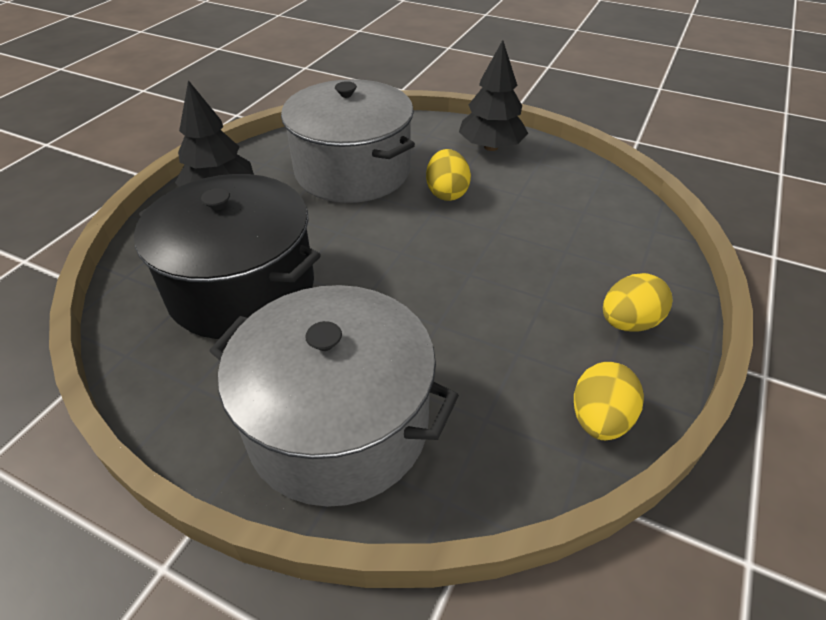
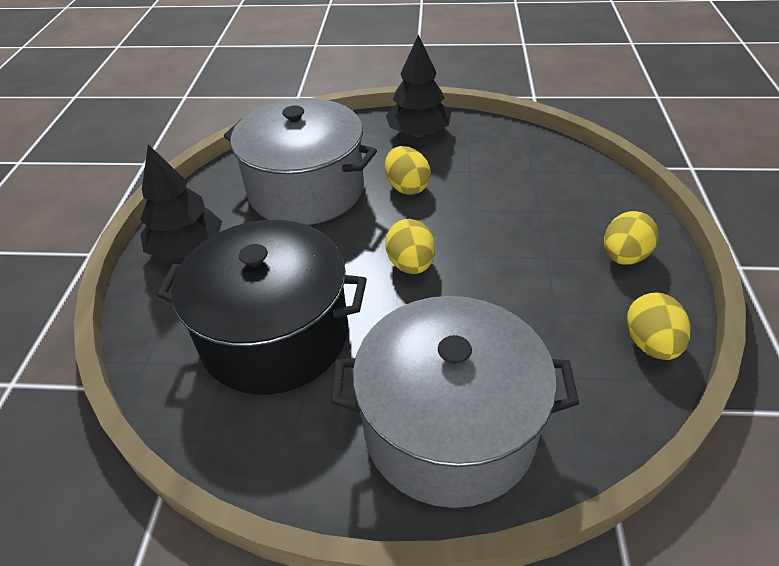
camera: 20 degrees left, 0 degrees up
none -> yellow egg [385,219,435,274]

